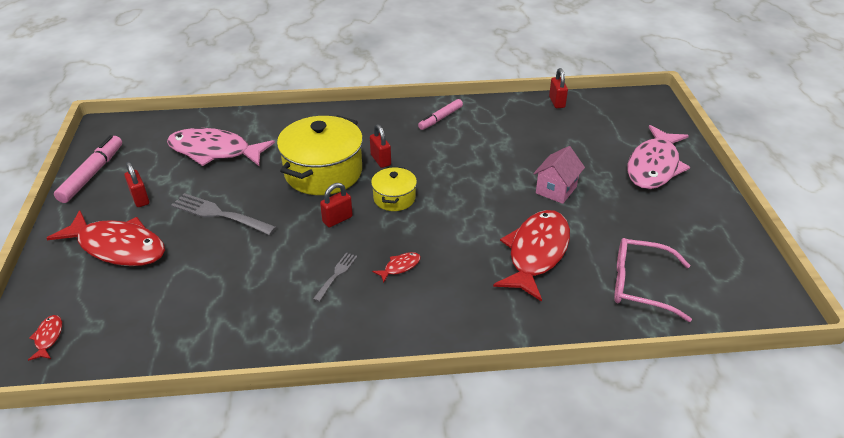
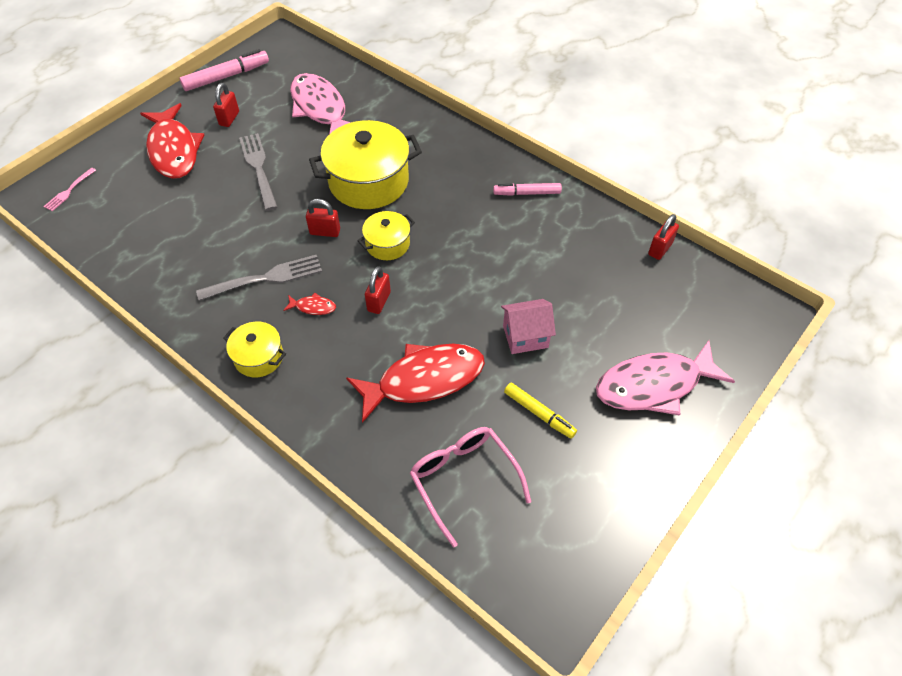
camera: 45 degrees right, 15 degrees up
red fish [28,315,62,361] -> pink fork [43,168,96,211]
grey fork [313,252,357,302] -> grey fork [196,255,322,301], size x1.79
red padlock [370,124,391,168] -> red padlock moved to [365,266,391,314]
none -> yellow pot [223,322,286,377]
none -> yellow marker [504,383,577,439]

